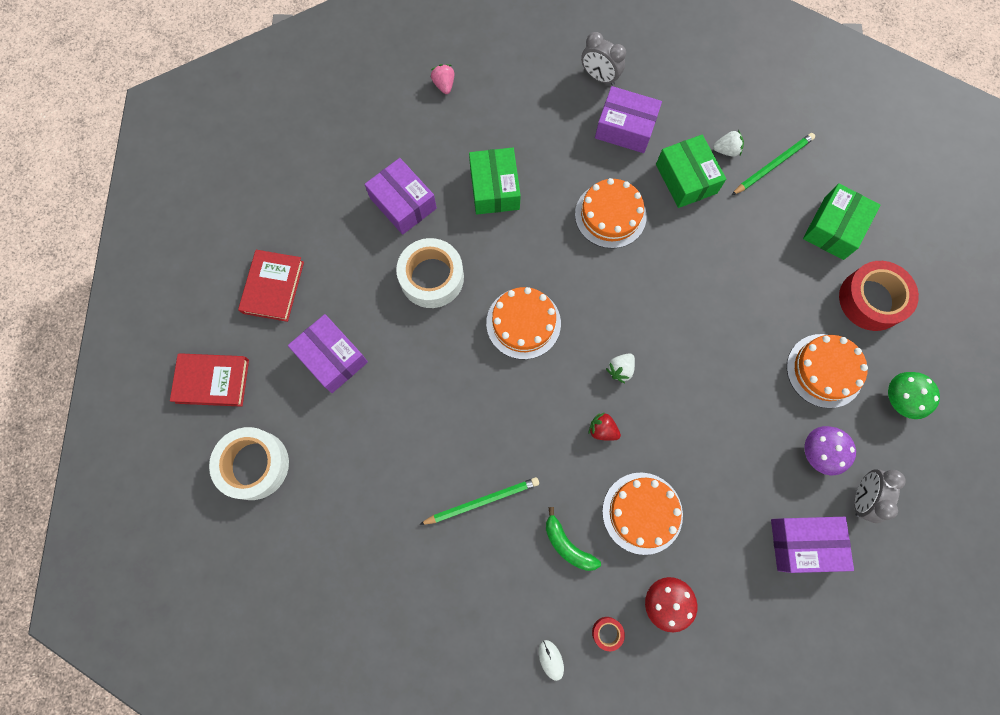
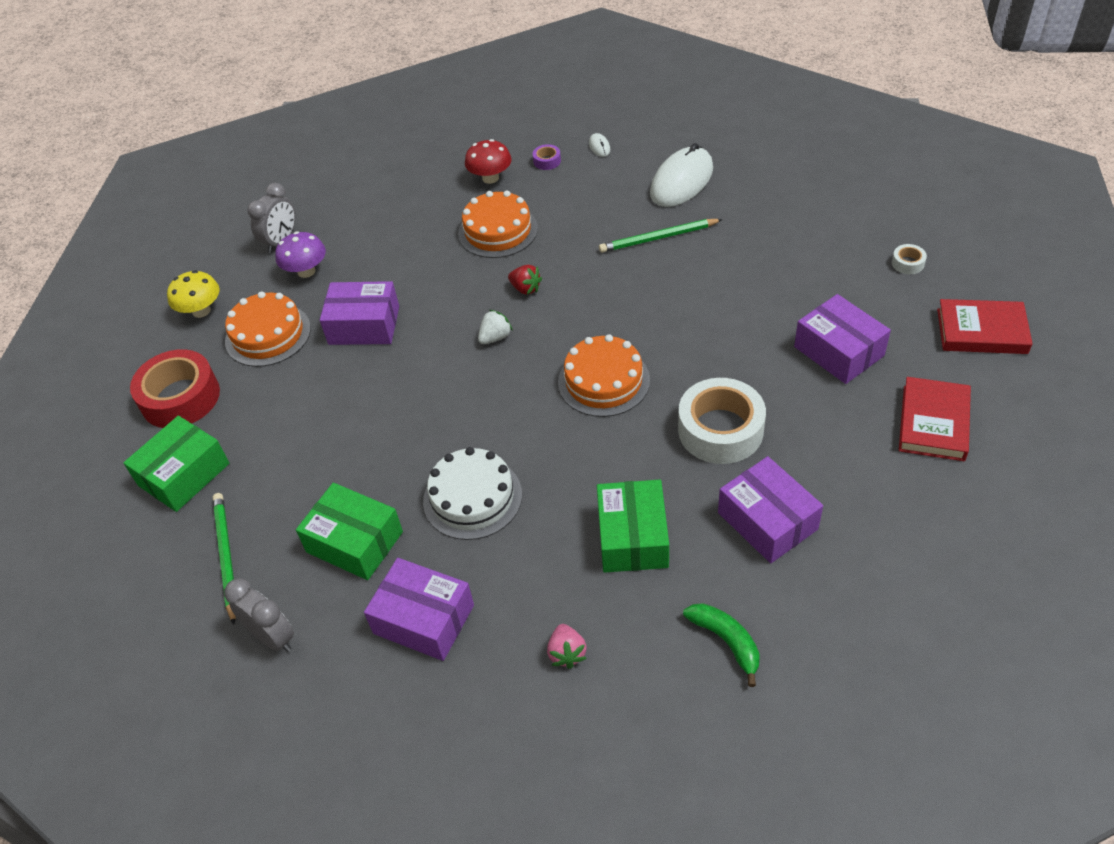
camera: 170 degrees left, 25 degrees down
white tape [209,427,289,500] -> white tape [892,244,927,274], size x0.42
pink strawberry [431,64,454,94] -> pink strawberry moved to [547,624,587,669]
green banana [546,507,601,571] -> green banana moved to [683,603,760,687]
orange cake [575,178,647,249] -> white cake [423,447,522,540]
grey clock [581,32,626,86] -> grey clock moved to [224,578,294,652]
red tape [592,617,625,651] -> purple tape [533,144,561,170]
green box [656,135,726,208] -> green box turned 45 degrees counterclockwise [296,483,403,580]
white strawberry [713,130,744,157] -> none
green pencil [732,133,815,195] -> green pencil turned 105 degrees clockwise [213,493,236,625]
purple box [771,517,854,573] -> purple box moved to [320,281,399,345]
green mushroom [888,372,940,419] -> yellow mushroom [167,270,219,318]
none -> white mouse [650,143,713,207]

